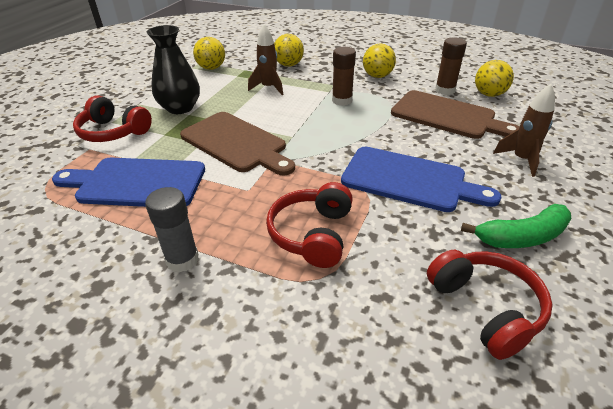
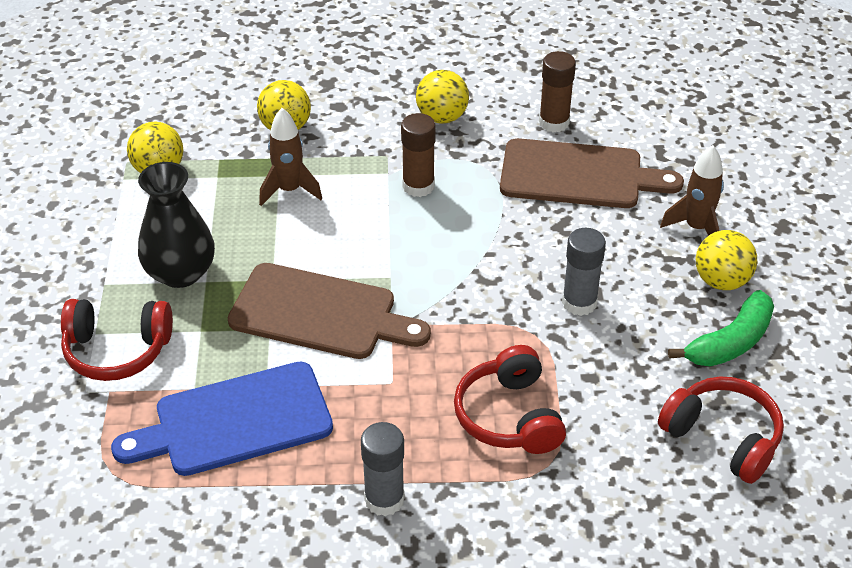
camera: 25 degrees left, 5 degrees up
blue cutting board [341,147,501,212] -> grey glue stick [562,228,606,316]
yellow ball [475,60,514,97] -> yellow ball moved to [696,230,757,290]

